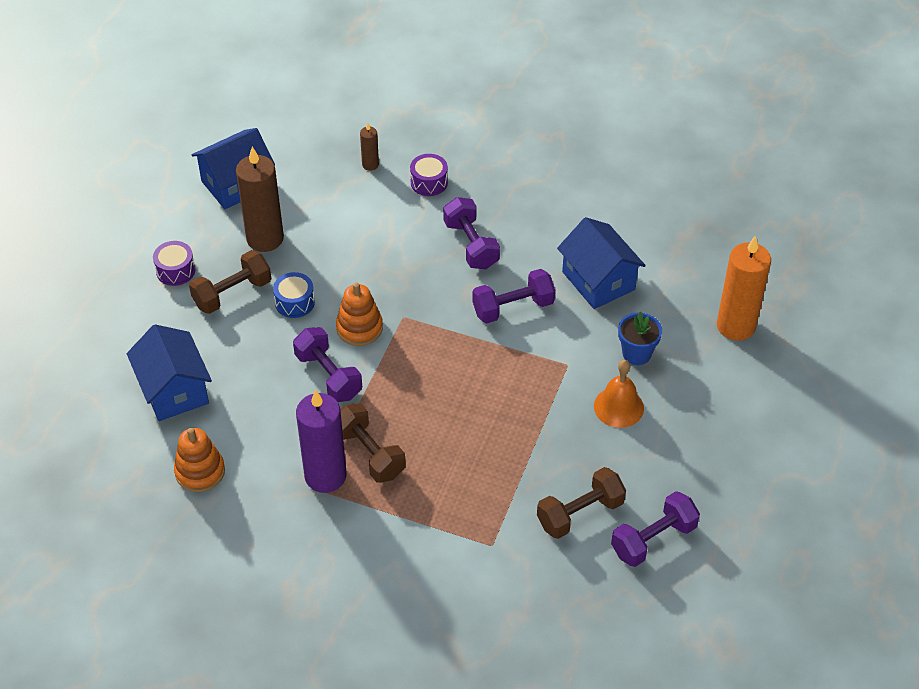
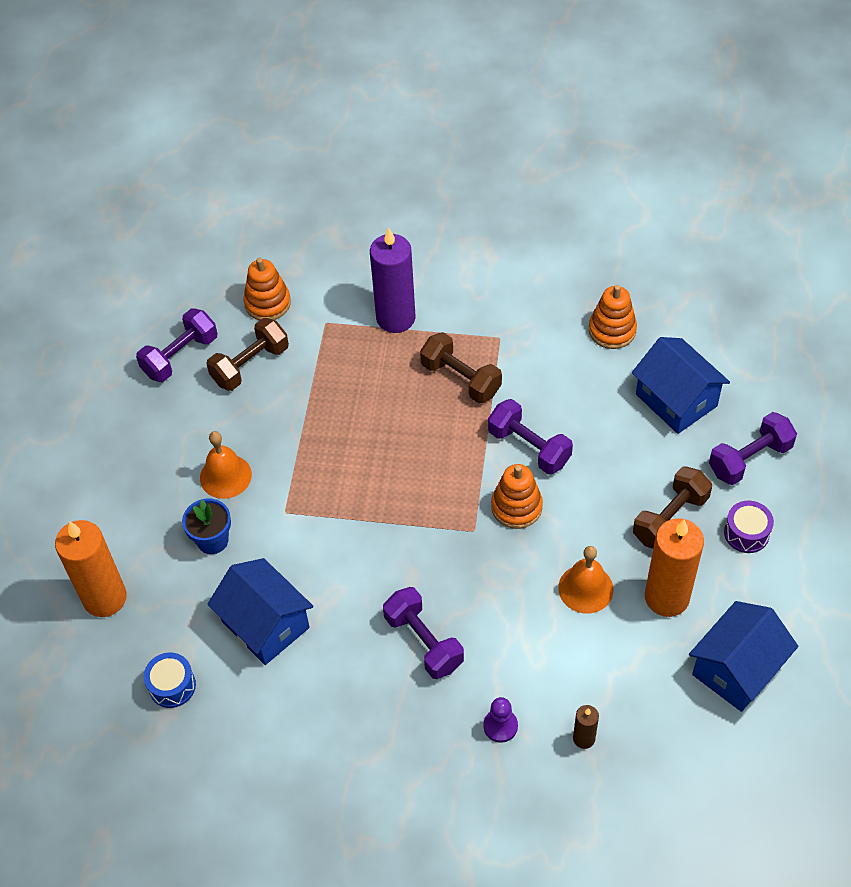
camera: 170 degrees right, 5 degrees up
brown candle [236,147,284,252] -> orange candle [645,518,704,617]
blue drum [273,272,315,318] -> blue drum moved to [144,652,196,708]
purple candle [296,390,347,493] -> purple candle moved to [370,227,416,333]
purple drum [410,154,448,196] -> purple pawn [484,697,518,743]
purple dumbbell [473,269,555,324] -> purple dumbbell moved to [709,412,797,485]
none -> orange stacking toy [243,258,291,320]
none -> orange bell [558,546,614,614]

